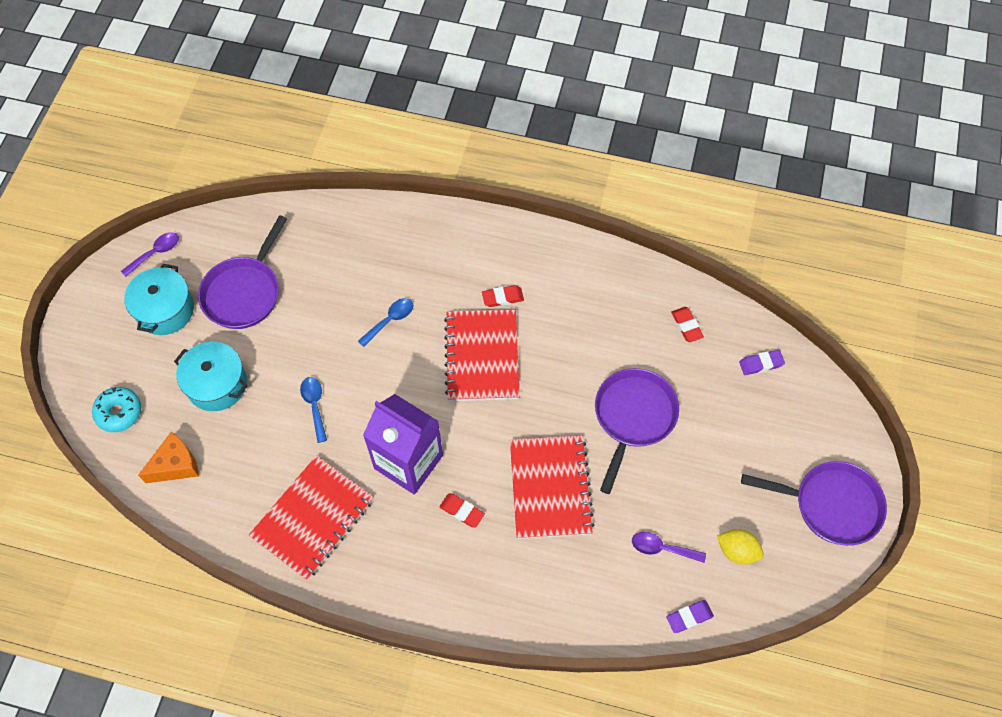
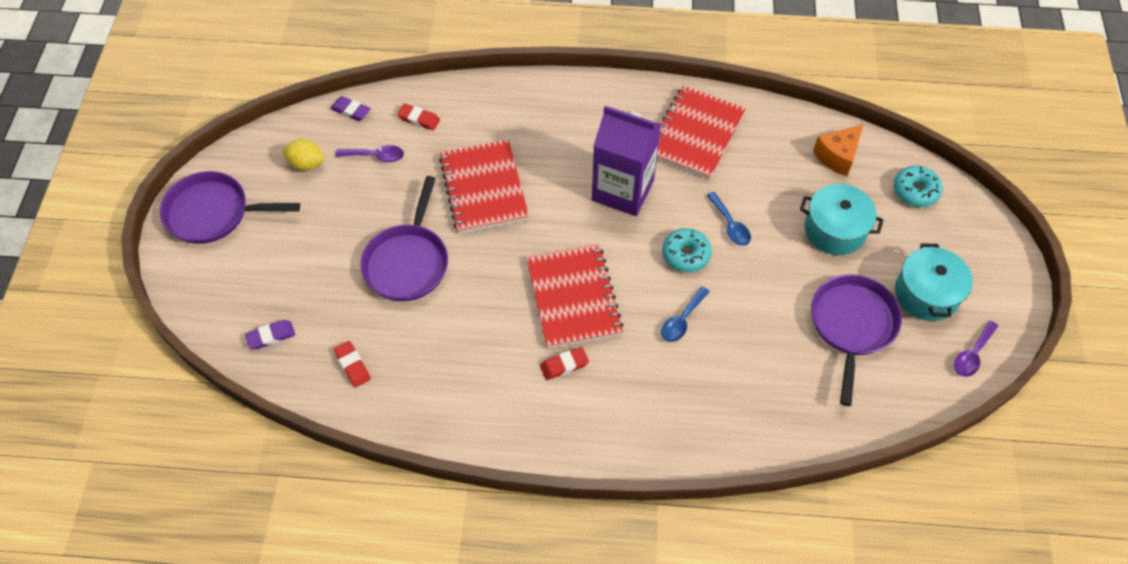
camera: 170 degrees right, 5 degrees down
red eraser [439,493,485,528] -> red eraser moved to [397,104,440,131]
purple eraser [666,600,714,633] -> purple eraser turned 60 degrees clockwise [331,96,371,121]
none -> turquoise donut [662,228,712,272]

